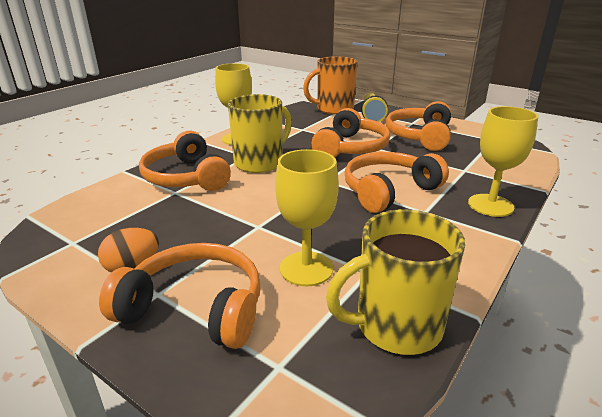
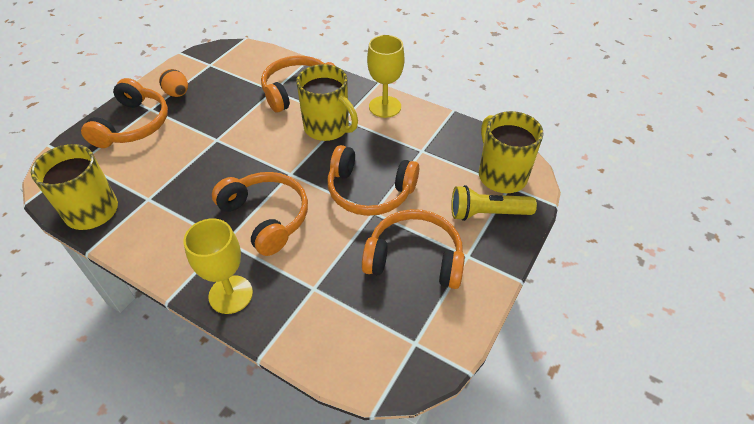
camera: 85 degrees right, 20 degrees up
yellow goblet [275,149,339,286] -> none
orange mug [303,56,357,115] -> yellow mug [479,111,544,193]

